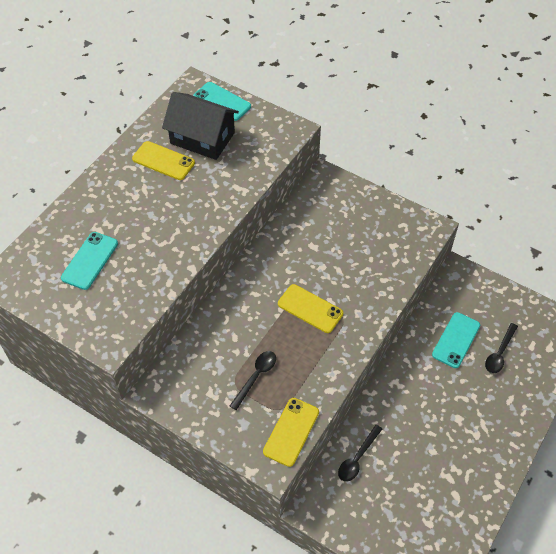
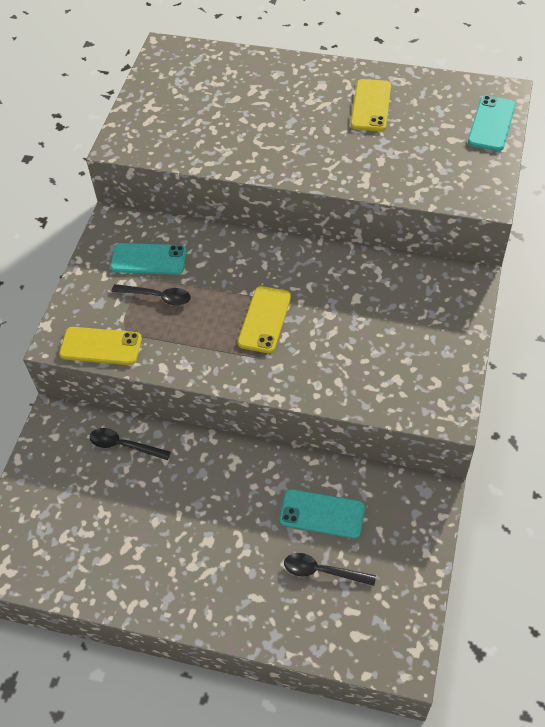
camera: 75 degrees right, 0 degrees up
turquoise phone [61,232,118,290] -> turquoise phone moved to [110,243,187,275]
black house [162,92,239,160] -> none

